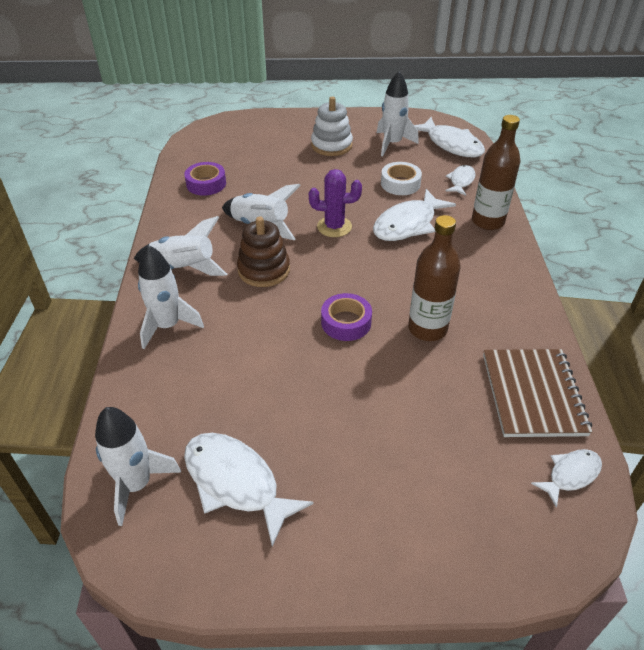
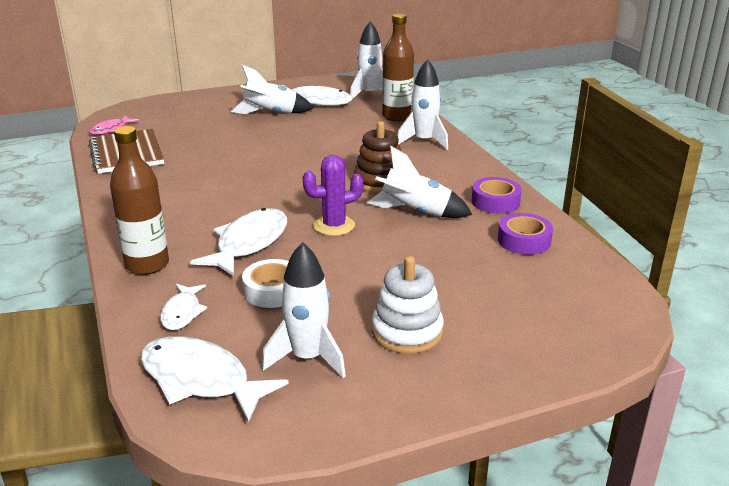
camera: 160 degrees right, 15 degrees down
white rocket [134,216,227,276] -> white rocket moved to [231,65,314,114]
purple tape [321,293,372,341] -> purple tape moved to [472,177,522,214]
brown bottle [408,215,461,341] -> brown bottle moved to [382,14,414,121]
white fish [531,449,602,508] -> pink fish [89,115,139,135]

